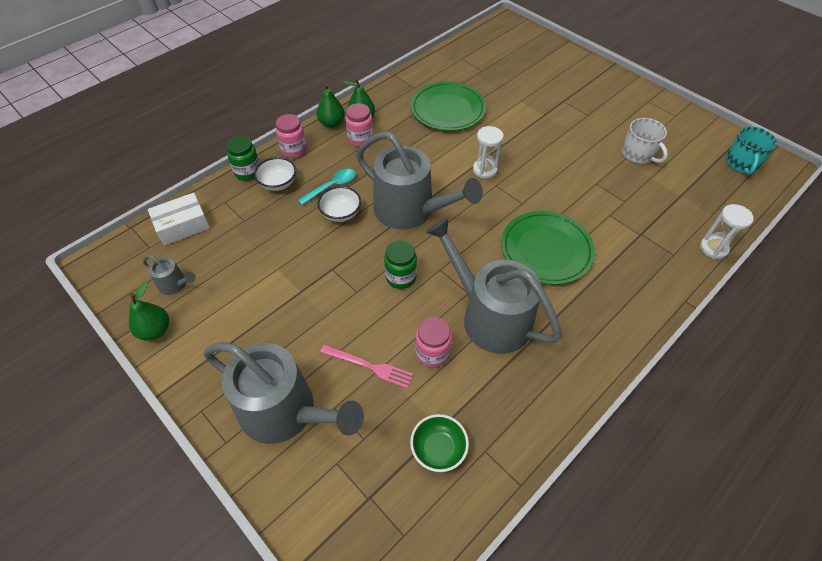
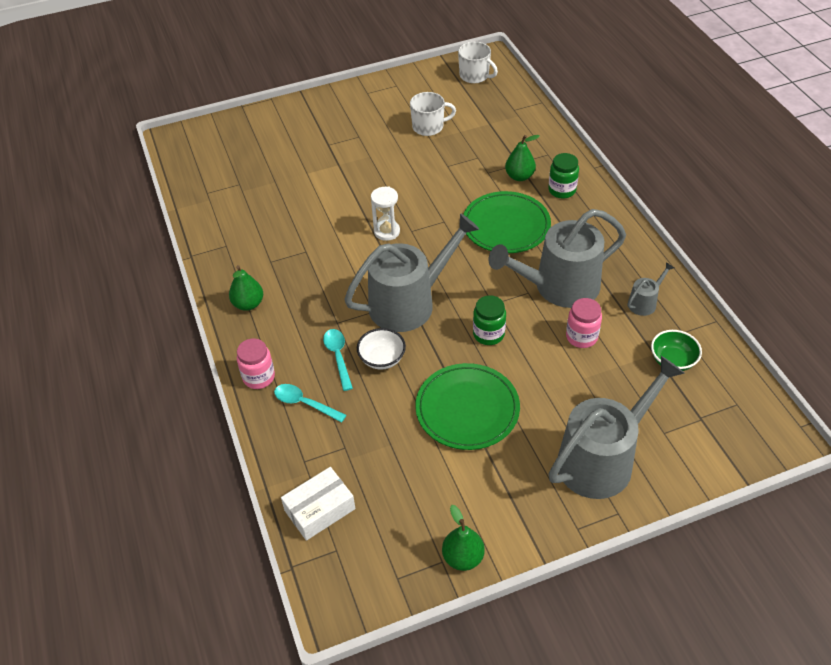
camera: 65 degrees left, 5 degrees down
grey watering can [143,255,196,295] -> grey watering can moved to [628,262,674,316]
white box [148,193,210,246] -> white box turned 60 degrees clockwise [281,467,355,541]
green jar [226,136,260,181] -> green jar moved to [548,153,579,198]
white bowl [254,157,296,191] -> turquoise spoon [274,384,346,423]
green pear [316,84,345,128] -> green pear moved to [505,135,539,181]
pink fork [320,344,413,388] -> none
pink jar [345,103,373,147] -> none
green plate [411,81,486,131] -> green plate moved to [415,363,520,450]
white hourglass [700,204,754,259] -> none
turquoise mug [726,127,777,175] -> white mug [458,42,498,83]

